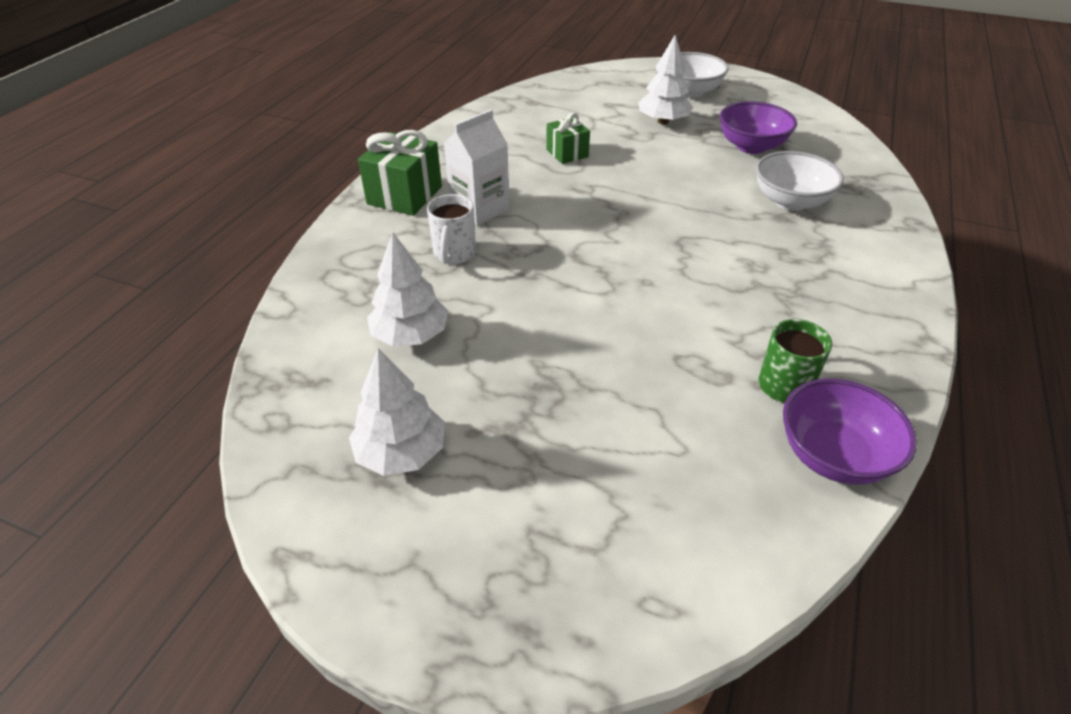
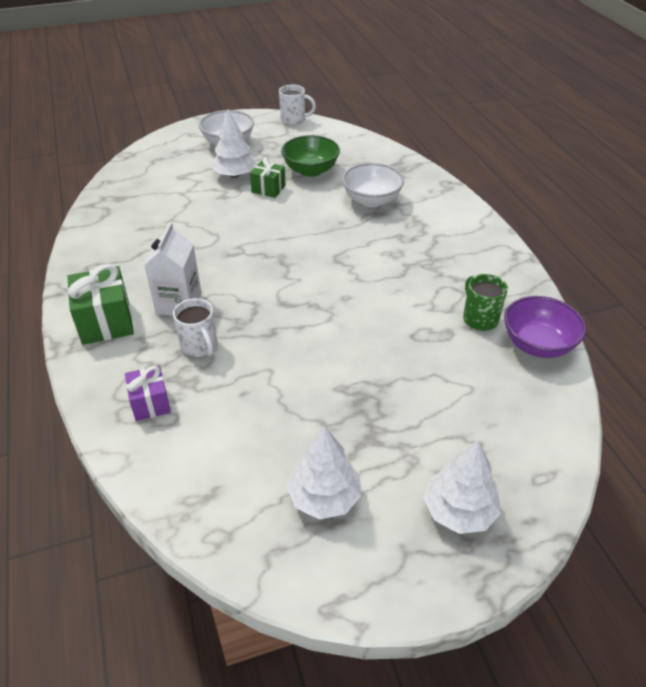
camera: 40 degrees left, 0 degrees up
white tree [367,232,448,347] -> white tree moved to [423,440,501,534]
green gift [546,113,590,164] -> green gift moved to [250,157,286,198]
purple bowl [719,101,797,154] -> green bowl [281,135,340,177]
none -> purple gift [125,365,171,421]
none -> white mug [279,85,316,125]

